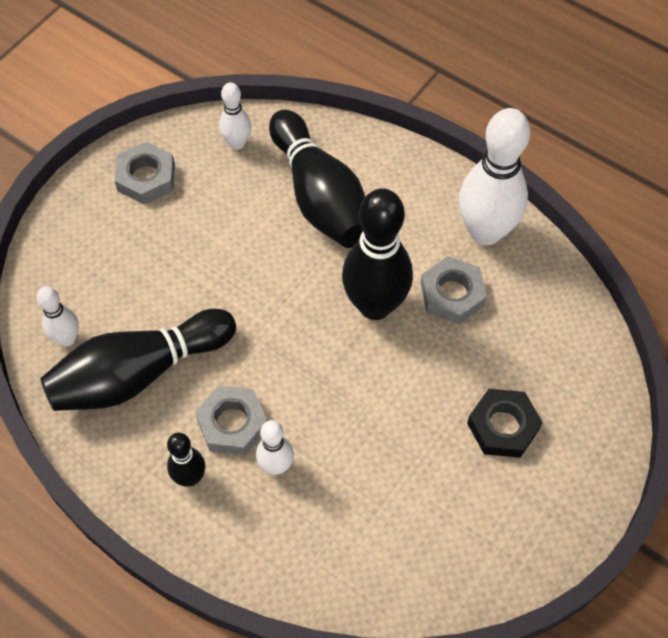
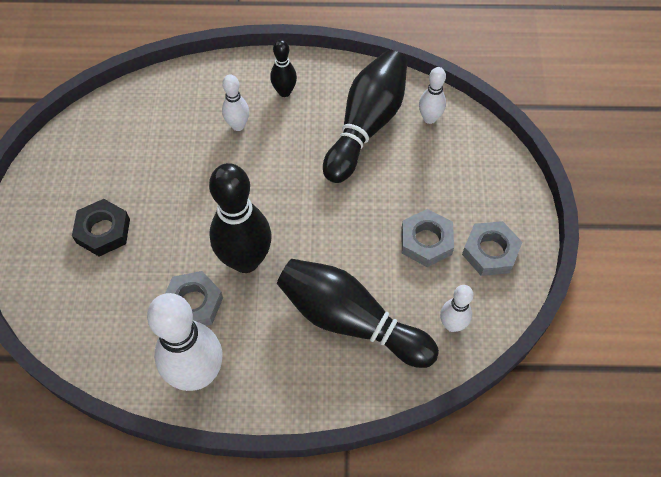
camera: 145 degrees right, 0 degrees up
grey nut [195,386,267,455] -> grey nut moved to [401,209,454,267]

